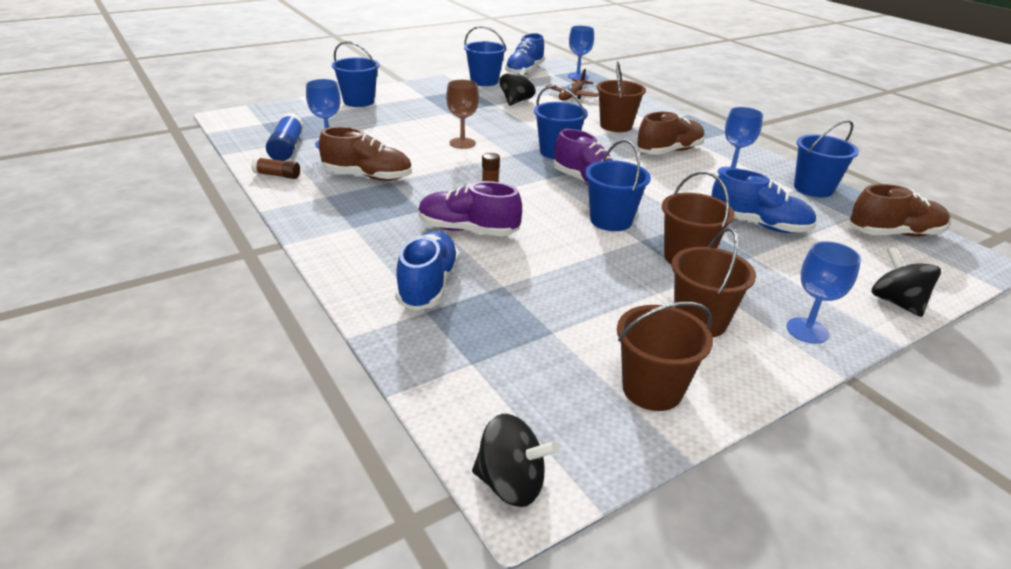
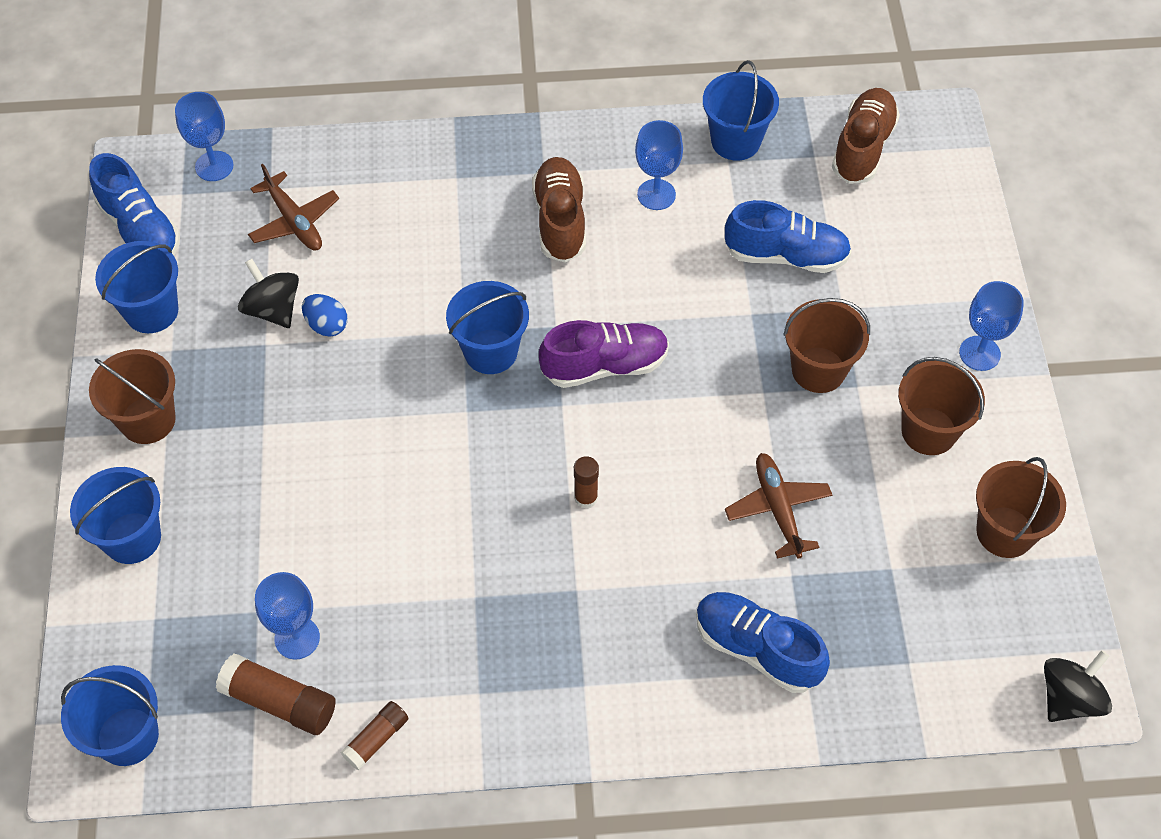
camera: 60 degrees left, 25 degrees up
blue glue stick [266,113,304,161] -> brown glue stick [216,653,336,735]
brown shoe [319,127,412,181] -> none
purple shoe [418,181,522,236] -> none
brown goblet [446,80,479,149] -> none
blue bucket [585,140,651,231] -> blue bucket moved to [61,665,159,766]
brown bucket [597,61,646,132] -> brown bucket moved to [89,349,176,444]
blue shoe [711,168,816,233] -> blue shoe turned 45 degrees clockwise [725,200,852,273]
black spinning top [871,247,941,317] -> none
none -> blue egg [302,294,348,337]
none -> brown plane [725,453,832,559]

